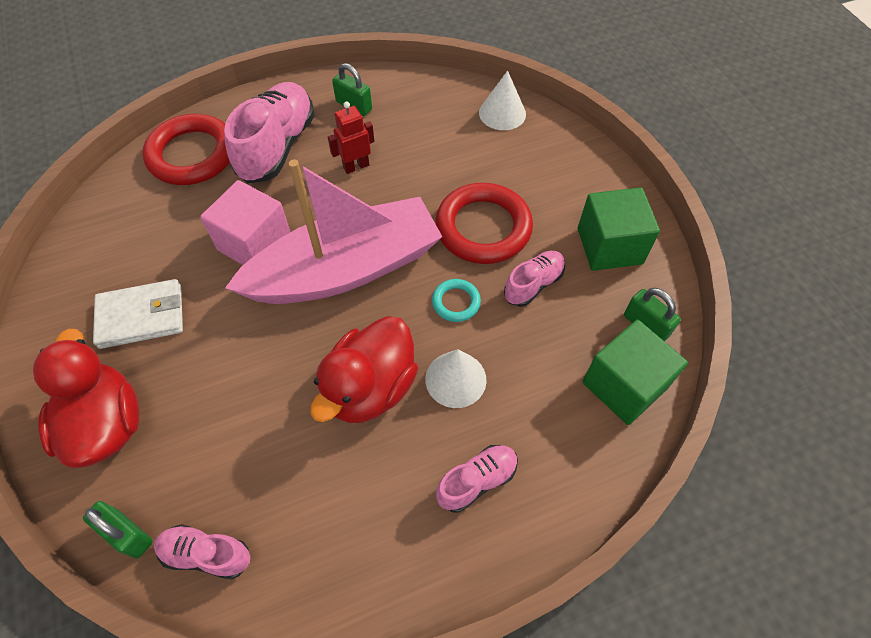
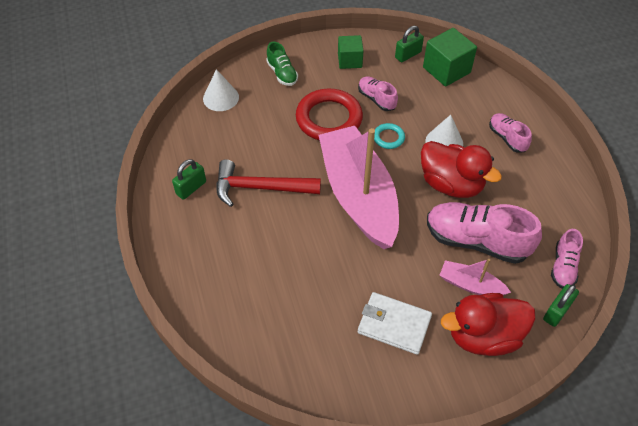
camera: 85 degrees left, 5 degrees down
white wallet [93,279,183,349] -> white wallet turned 60 degrees counterclockwise [358,292,432,355]
red ring [143,114,230,185] -> none
pink cube [200,180,290,265] -> none
pink shoe [224,82,315,183] -> pink shoe moved to [427,202,542,264]
red robot [328,102,375,174] -> red hammer [216,159,321,207]
green cube [578,187,660,271] -> green cube [338,35,363,69], size x0.66
none -> green shoe [266,41,298,86]
none -> pink boat [440,259,511,295]

